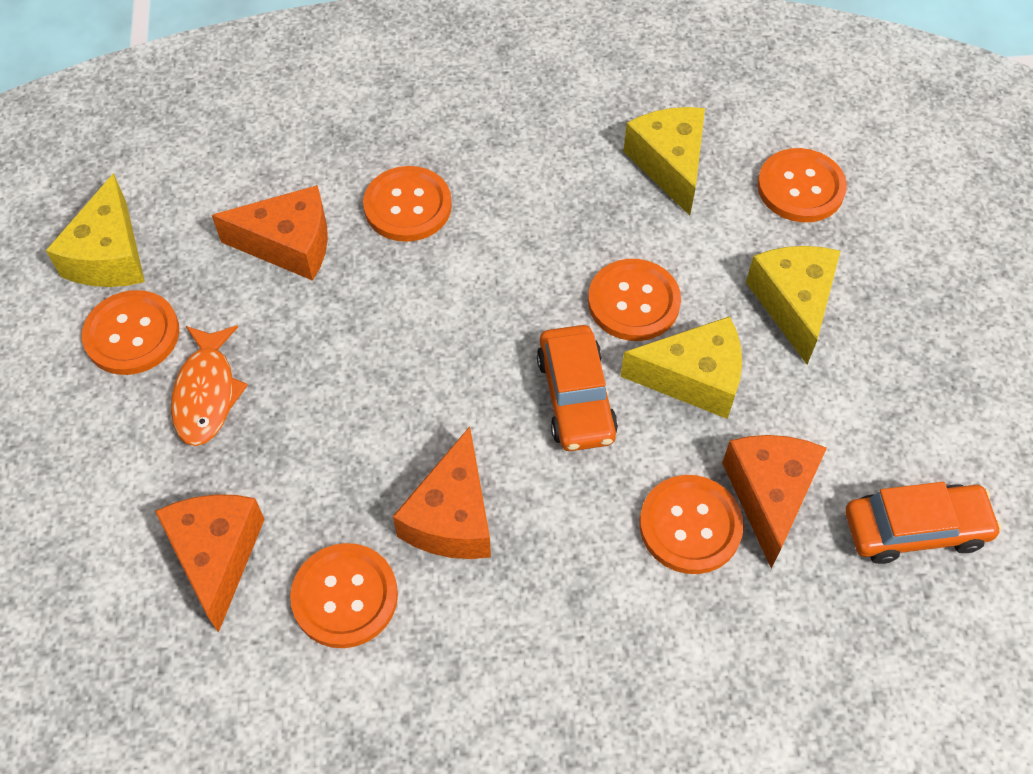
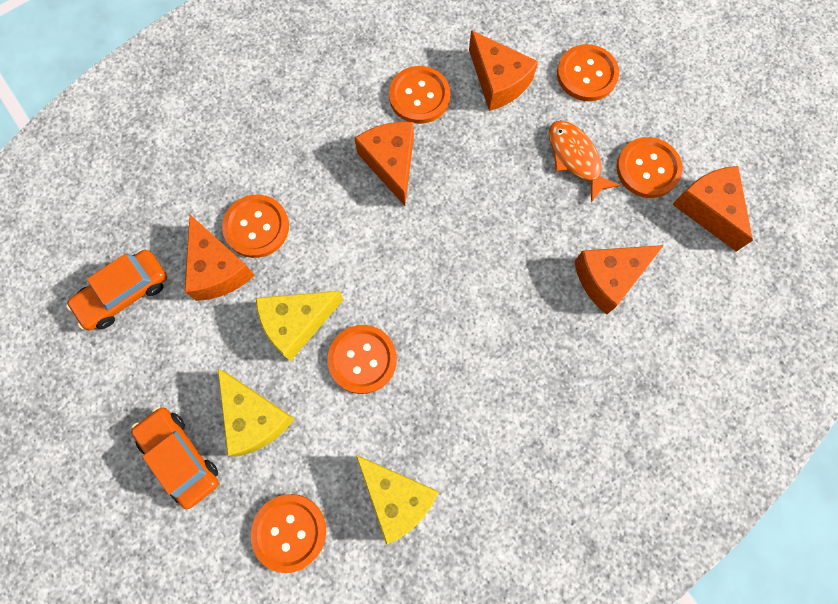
camera: 150 degrees right, 15 degrees up
yellow cheese [46,173,145,287] -> orange cheese [672,166,753,252]
orange button [363,166,452,242] -> orange button moved to [557,44,619,101]
orange car [537,325,618,451] -> orange car moved to [131,407,219,509]

